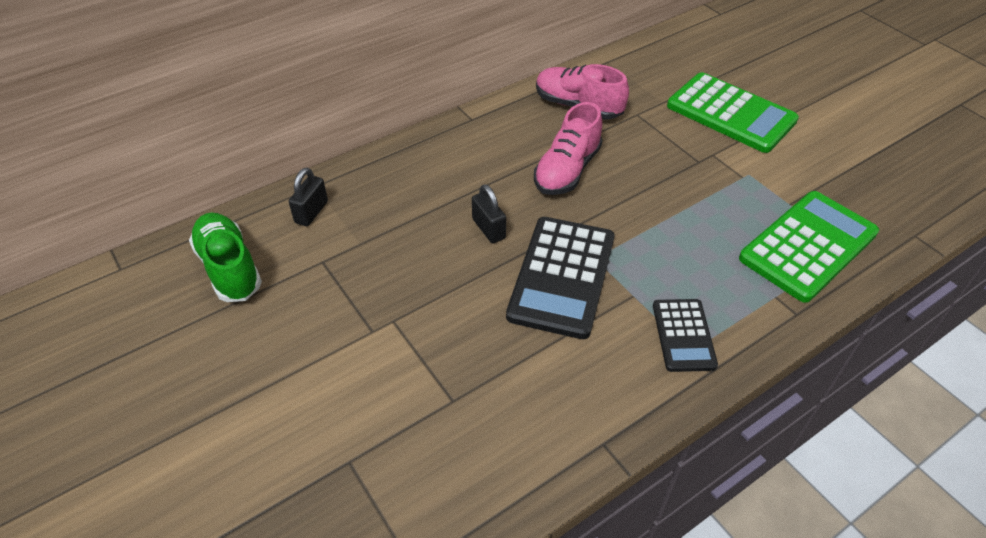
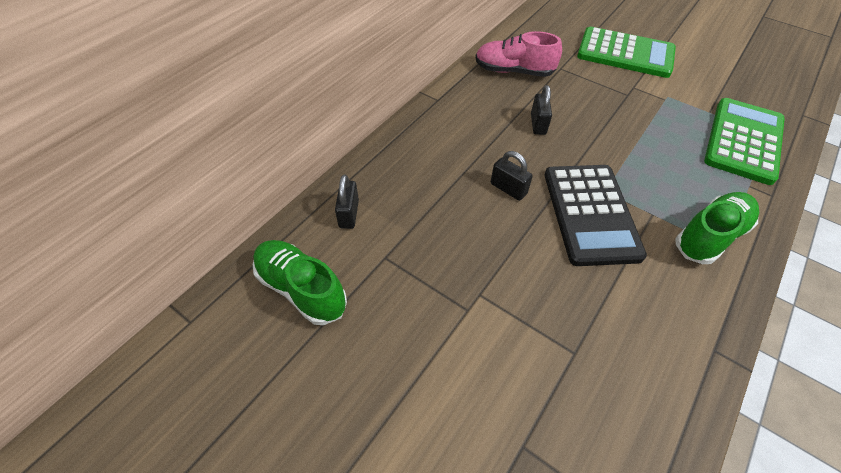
camera: 20 degrees left, 5 degrees up
pink shoe [534,102,603,195] -> black padlock [531,85,552,135]
black calculator [653,299,718,372] -> green shoe [675,192,759,264]

